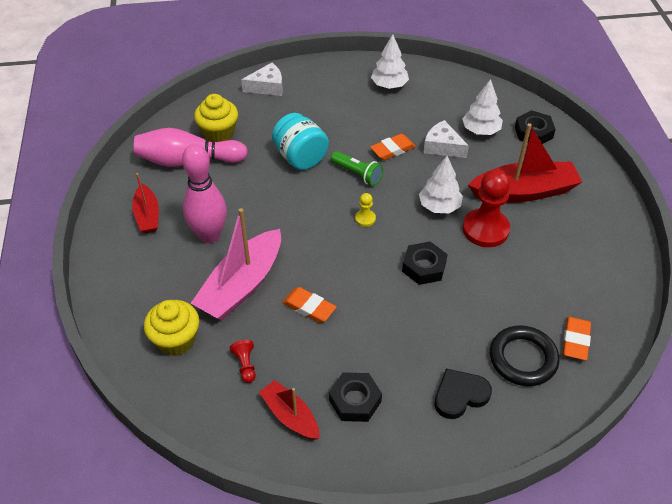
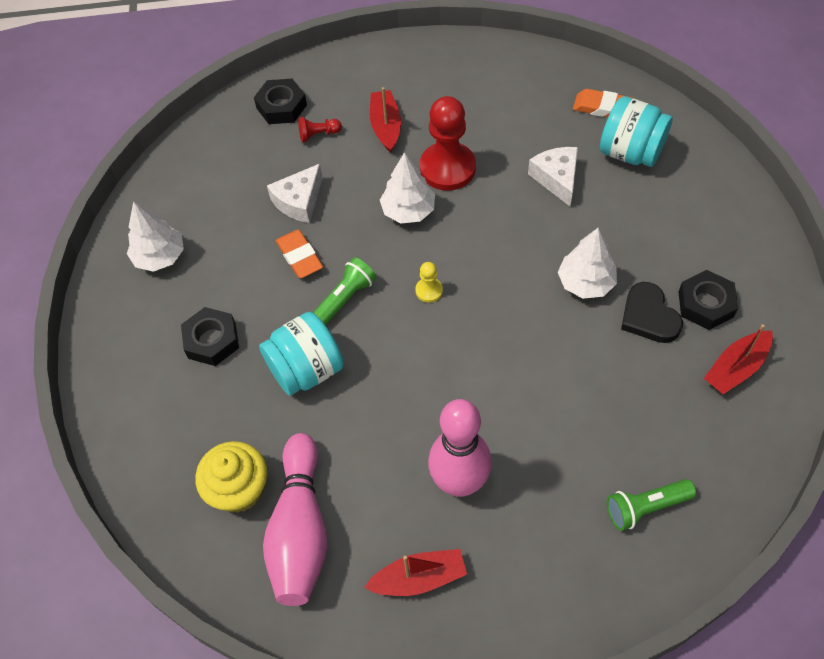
camera: 85 degrees left, 10 degrees up
yellow cupcake [144,300,199,356] -> green flashlight [607,479,696,531]
pink boat [191,208,281,320] -> none
red pawn [230,340,256,383] -> red pawn moved to [298,117,342,142]
white cheese [241,63,283,96] -> white cheese moved to [528,147,578,206]
orange eraser [282,287,336,323] -> none
black nut [402,242,447,285] -> black nut moved to [181,307,239,366]
black heart [434,369,492,419] -> black heart moved to [621,282,683,343]
white tree [462,79,503,135] -> white tree moved to [558,228,617,299]
red boat [468,123,582,203] -> red boat [370,87,401,153], size x0.57
black ring [490,325,559,386] -> turquoise jar [600,96,673,167]

